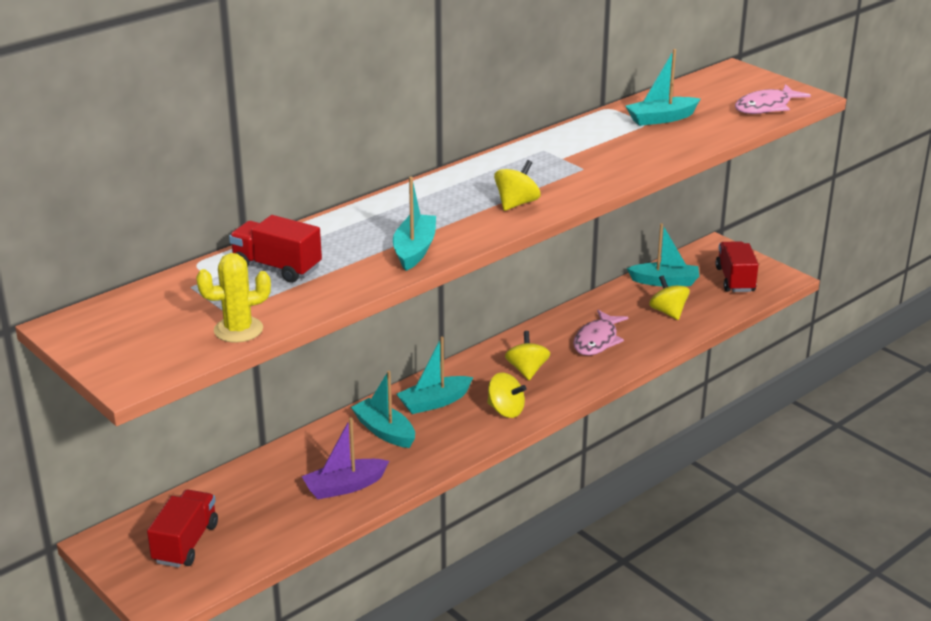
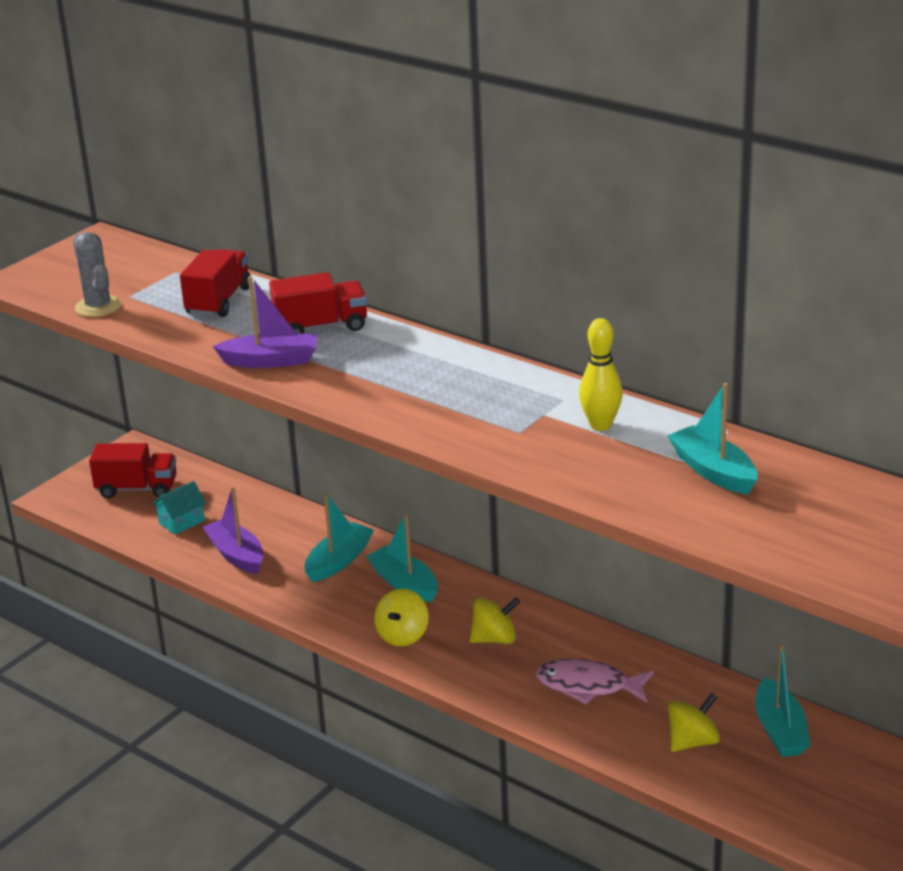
camera: 80 degrees right, 0 degrees up
yellow cactus [196,253,271,343] -> grey cactus [73,232,121,317]
turquoise boat [393,177,436,271] -> purple boat [213,276,317,368]
yellow spinning top [494,160,541,211] -> none
red truck [715,241,759,292] -> red truck moved to [269,272,367,334]
pink fish [735,84,811,114] -> none
none -> turquoise house [152,481,206,535]
none -> yellow bowling pin [579,318,623,431]

